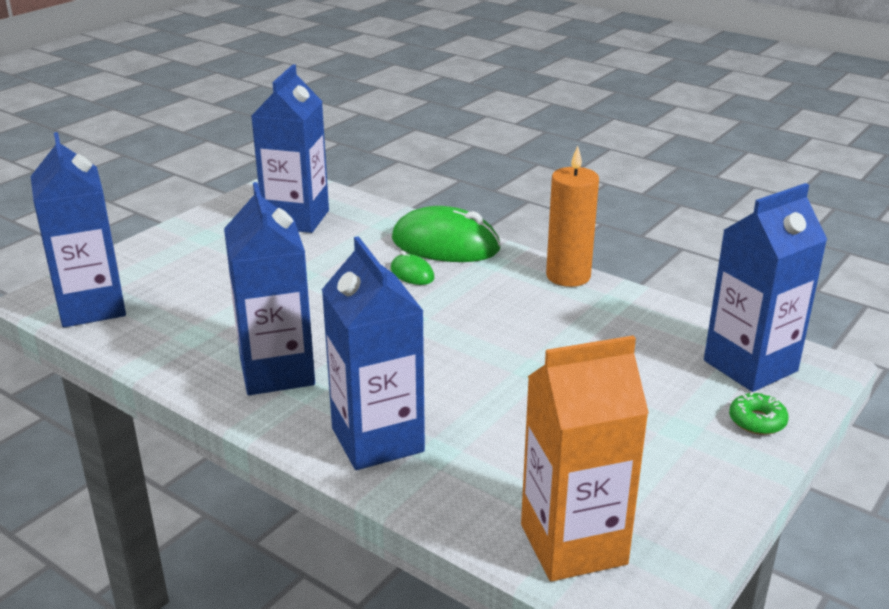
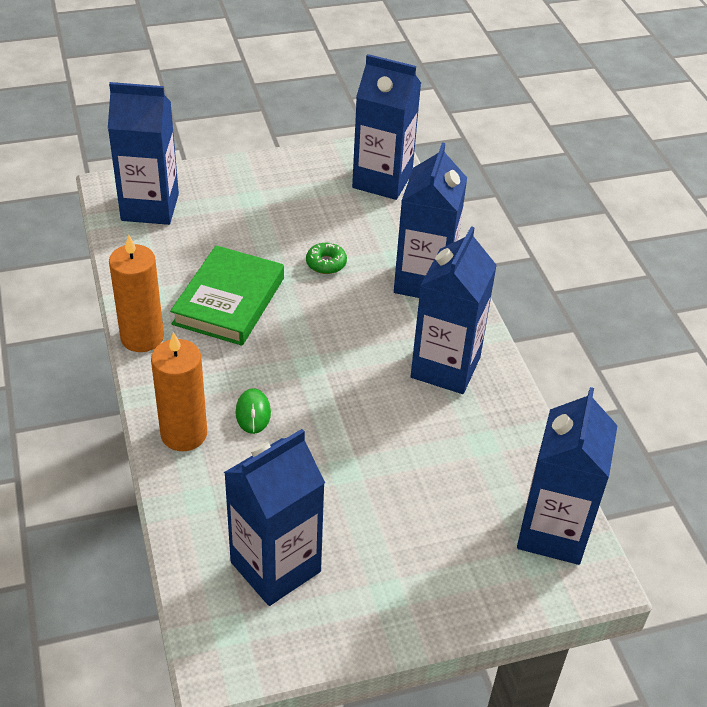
camera: 145 degrees left, 15 degrees up
green mouse [392,206,501,262] -> orange candle [151,332,207,451]
orange carton [521,335,649,582] -> blue carton [352,54,421,200]
green donut [729,392,788,435] -> green donut moved to [306,243,347,274]
none -> green book [170,245,284,346]

